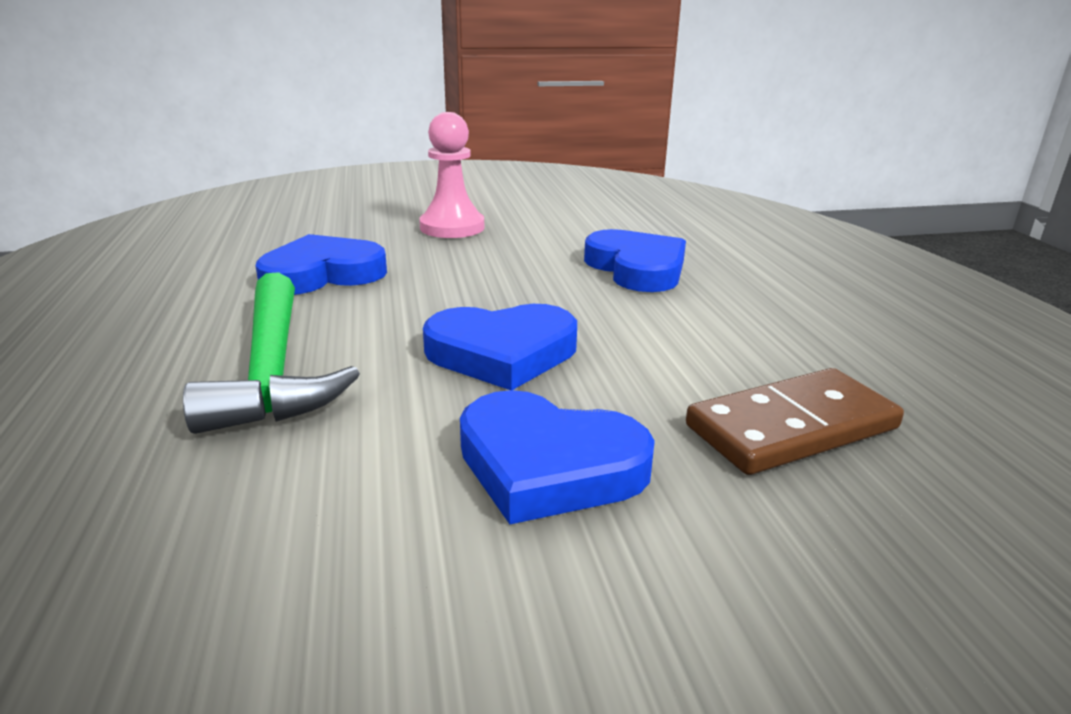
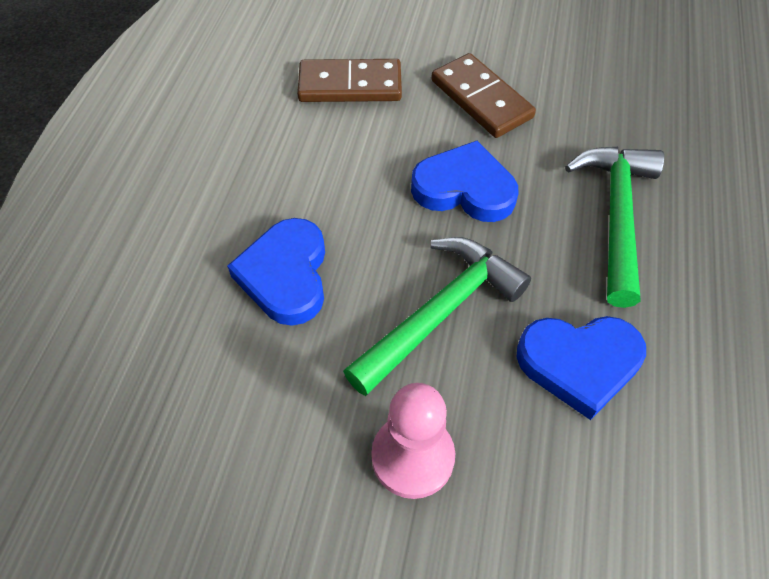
camera: 155 degrees left, 30 degrees up
blue heart [460,390,655,524] -> brown domino [431,53,536,138]
none -> green hammer [343,237,531,396]

